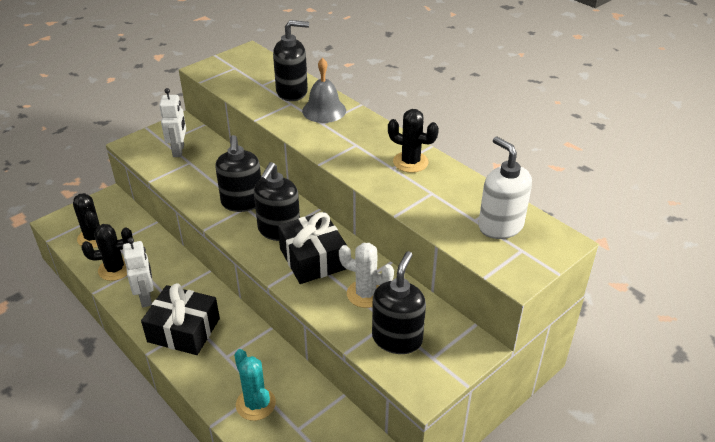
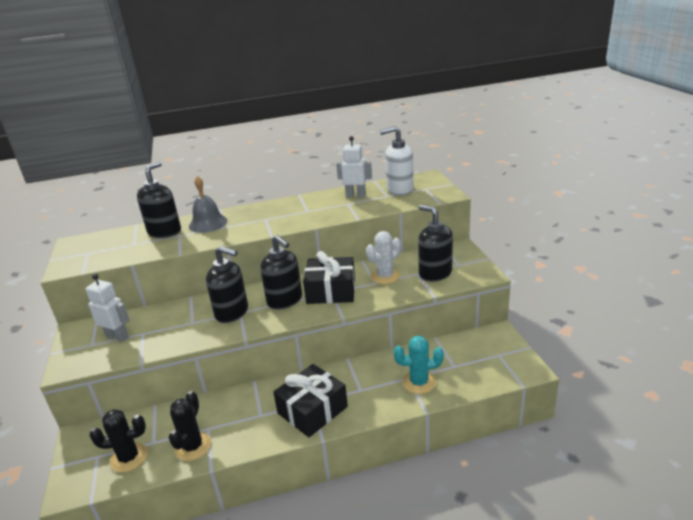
camera: 60 degrees left, 10 degrees down
white robot [123,238,154,307] -> white robot moved to [336,136,372,198]
black cactus [388,109,439,173] -> none

